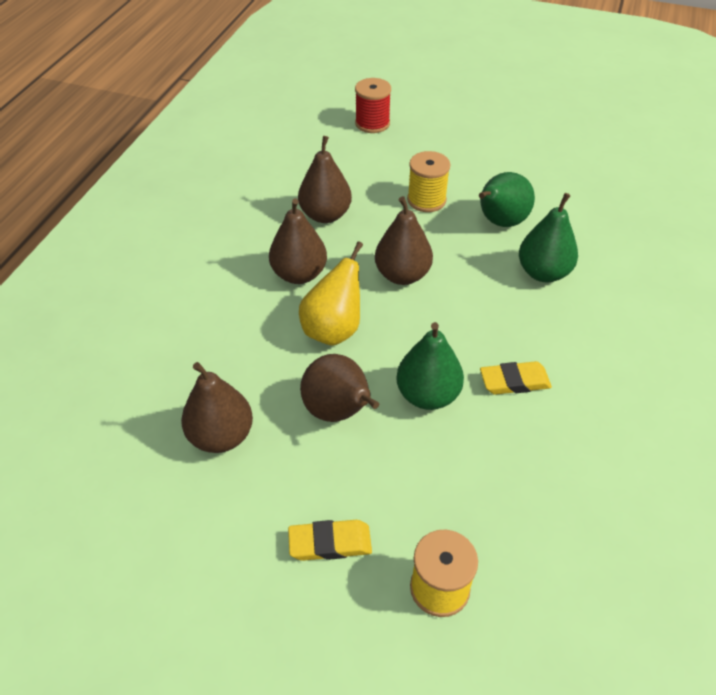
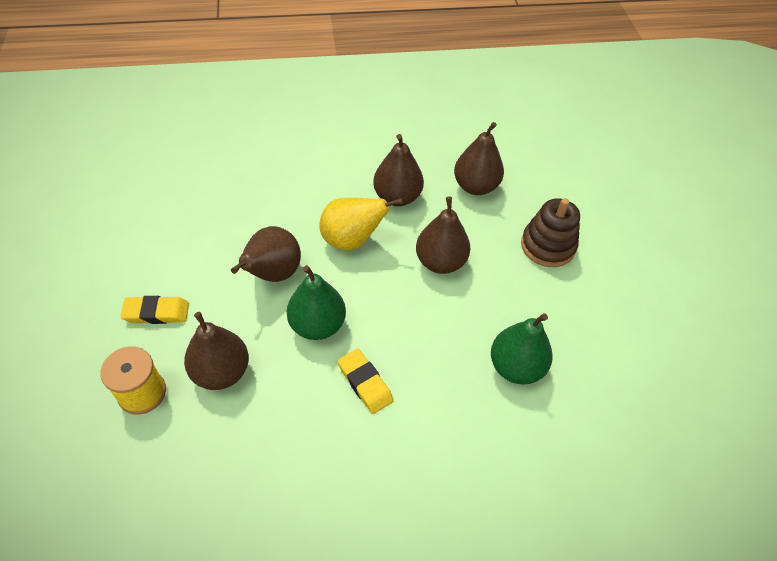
camera: 60 degrees right, 5 degrees up
brown pear [181,362,253,453] -> brown pear moved to [184,312,249,390]
yellow eraser [288,520,372,561] -> yellow eraser turned 60 degrees counterclockwise [120,296,189,324]
red spool [355,78,391,133] -> none
yellow spool [407,151,450,212] -> brown stacking toy [521,198,580,267]
green pear [479,172,535,227] -> none

